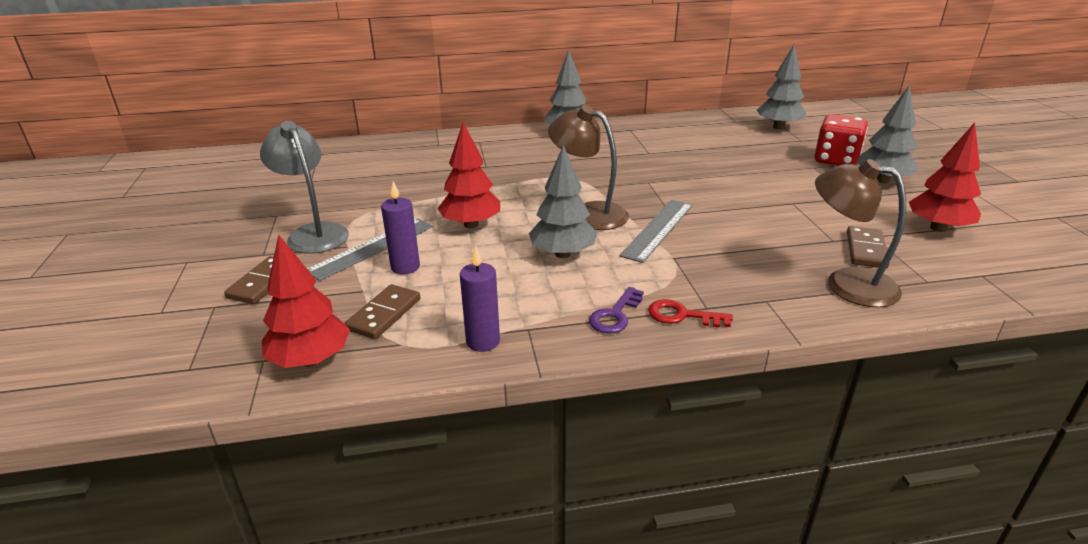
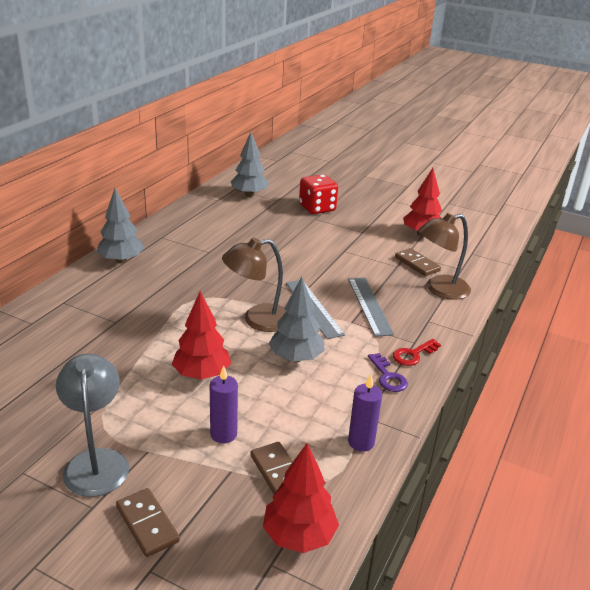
camera: 55 degrees left, 0 degrees up
grey lamp [260,121,349,254] -> grey lamp turned 75 degrees clockwise [56,354,129,497]
grey ruler [308,218,433,281] -> grey ruler moved to [348,278,394,337]
grey tree [857,85,919,184] -> none

